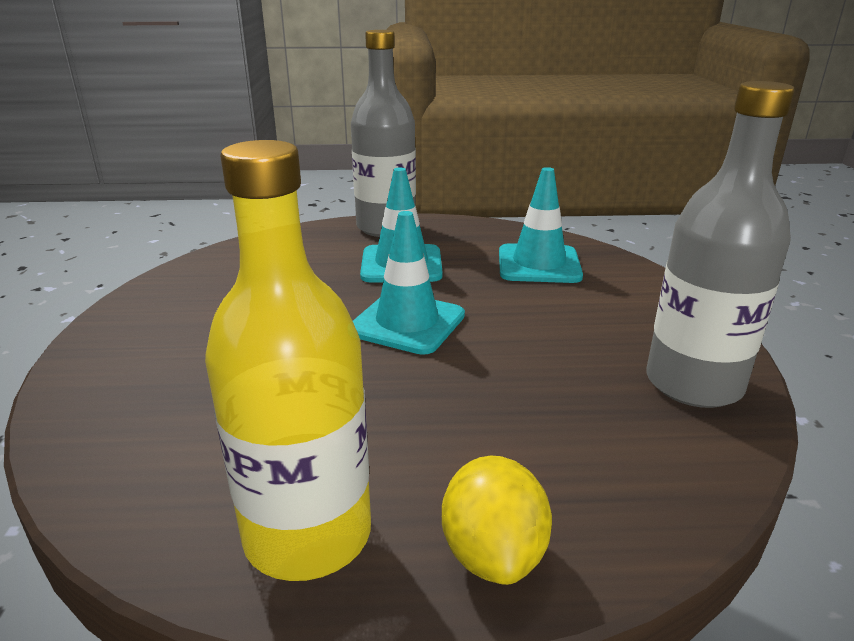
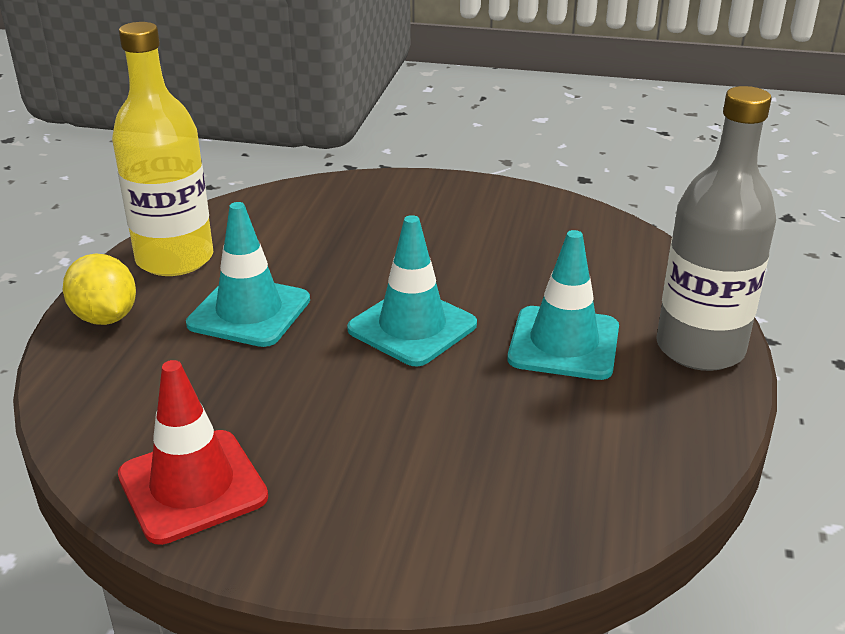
camera: 105 degrees right, 5 degrees up
yellow lemon [442,456,552,585] -> yellow lemon turned 45 degrees clockwise [63,253,136,325]
turquoise traffic cone [499,167,583,283] -> turquoise traffic cone moved to [186,202,310,347]
grey bottle [646,81,795,408] -> red traffic cone [118,360,268,545]

